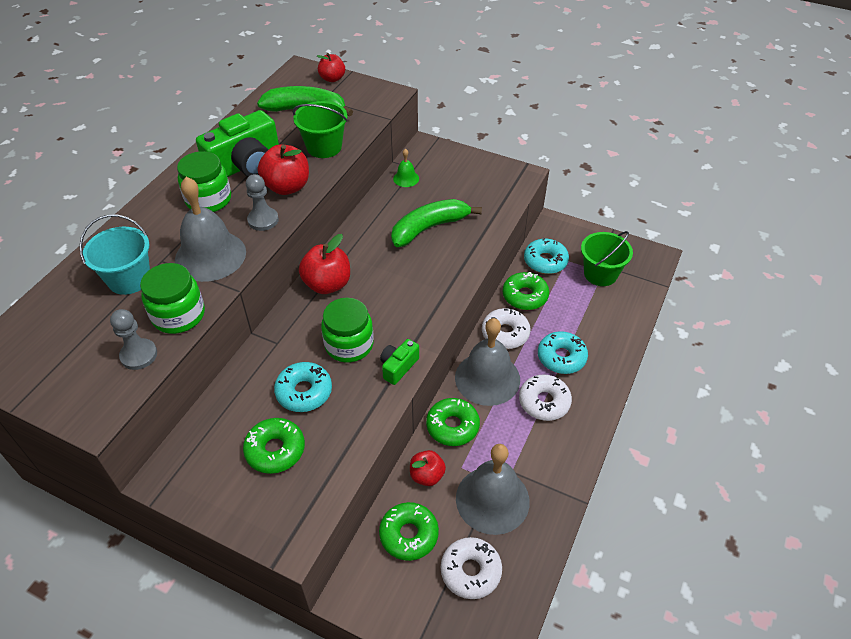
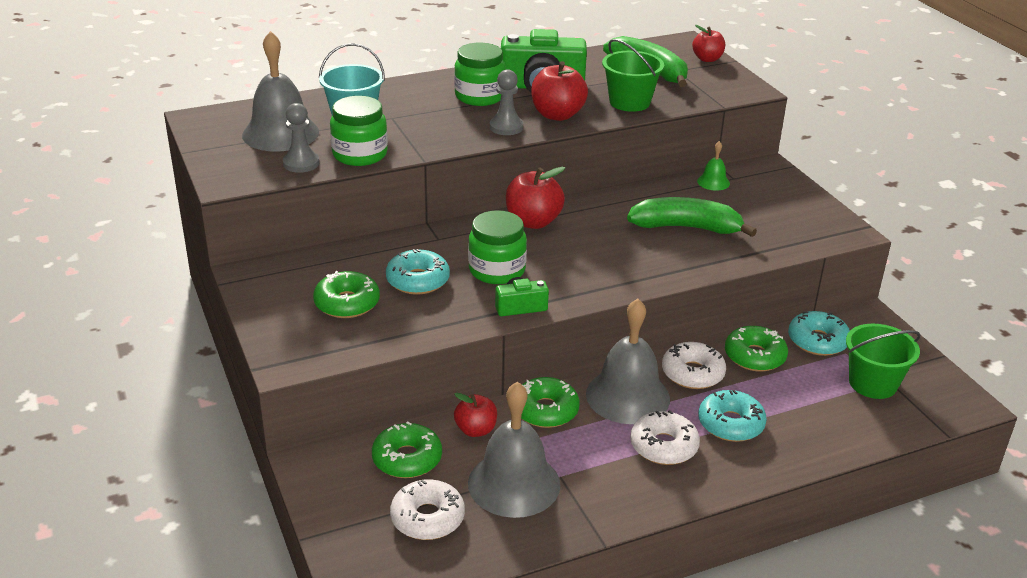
camera: 40 degrees right, 15 degrees down
grey bell [175,177,246,282] -> grey bell moved to [242,31,319,152]

